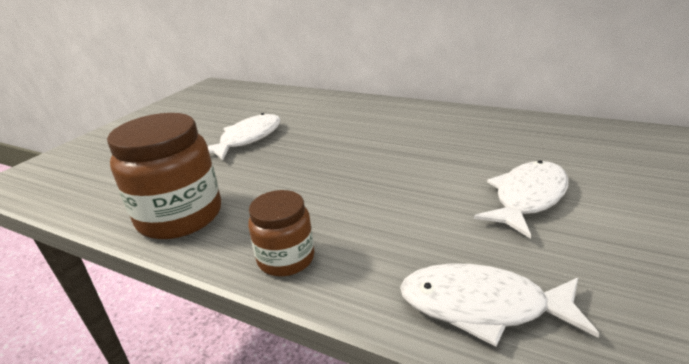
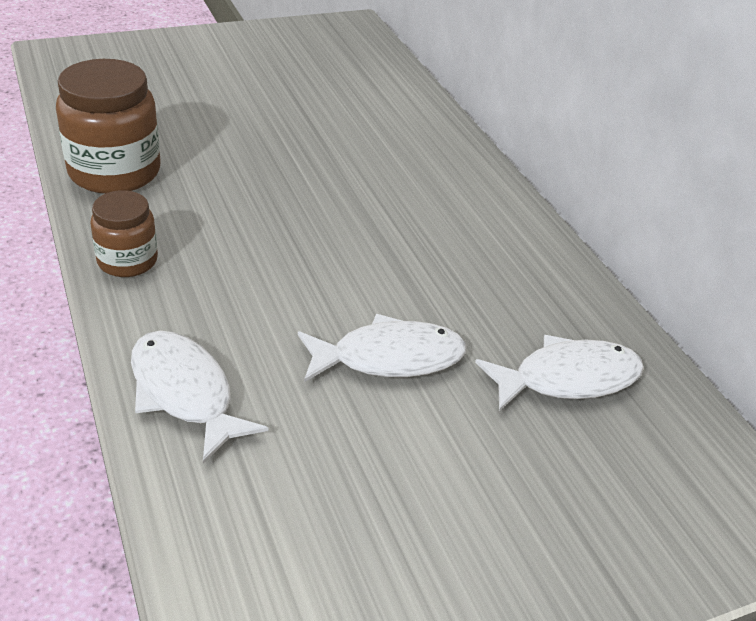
camera: 35 degrees right, 10 degrees up
white fish [208,113,281,160] -> white fish moved to [475,335,644,411]

